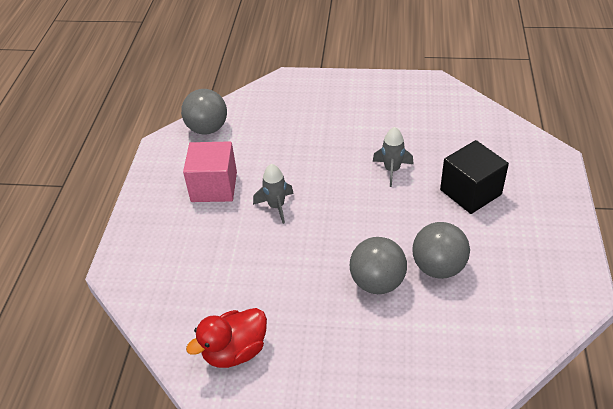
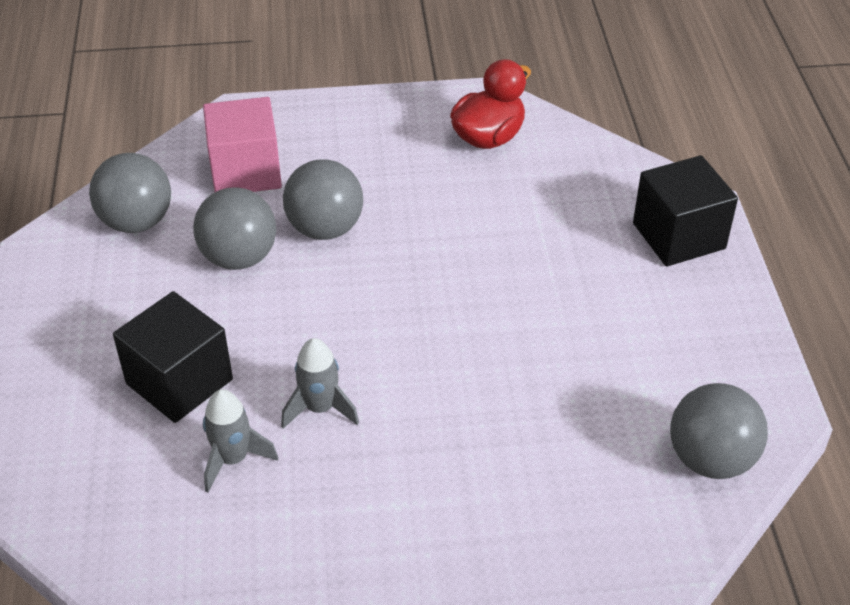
camera: 165 degrees right, 0 degrees up
pink cube [183,141,237,202] -> pink cube moved to [203,97,282,192]
grey rocket [253,164,294,224] -> grey rocket moved to [203,389,278,492]
none -> grey ball [89,153,171,233]
none -> black cube [633,155,738,267]

